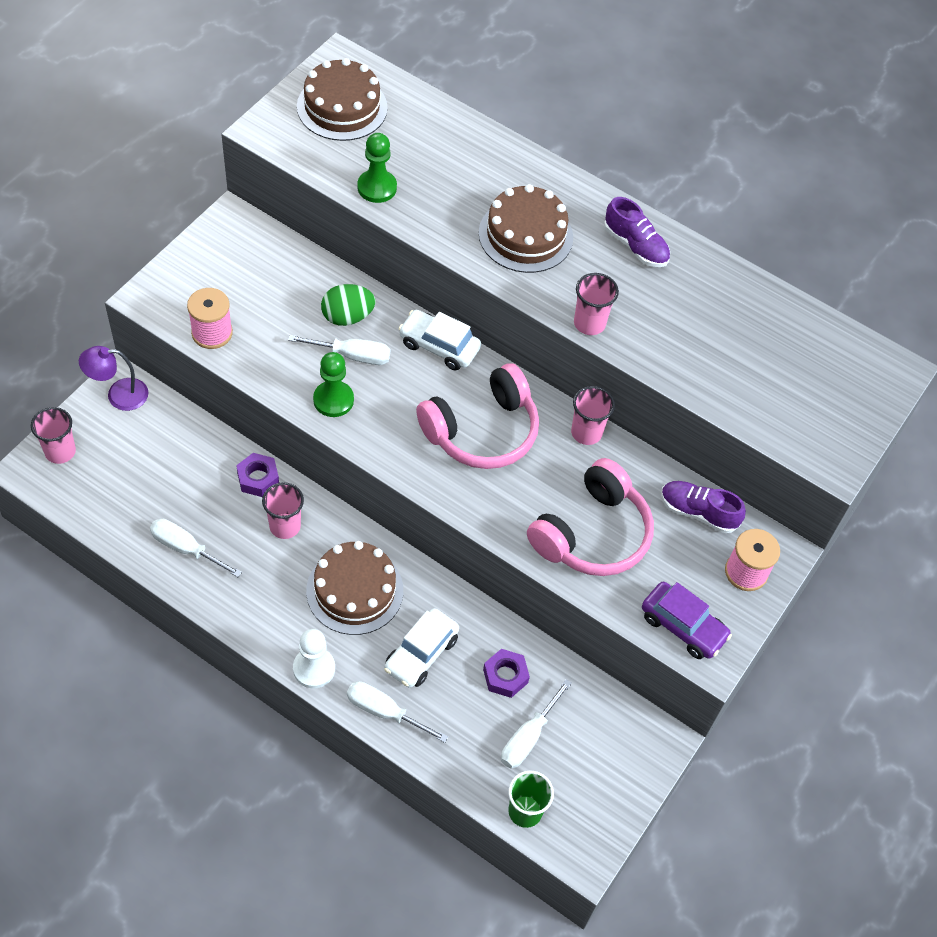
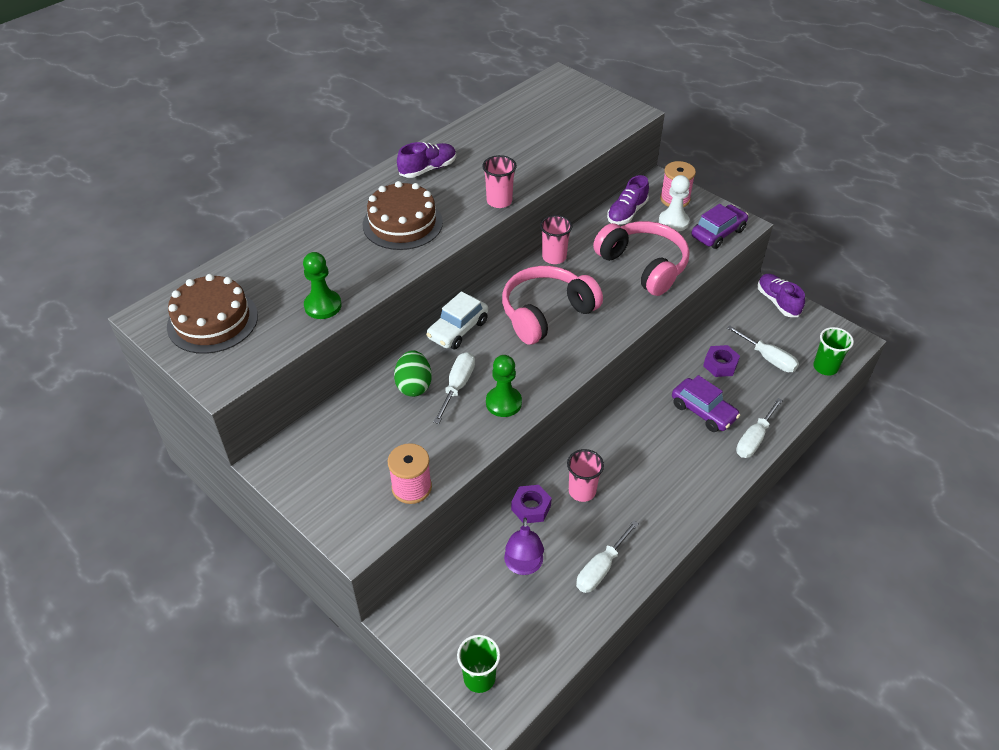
camera: 75 degrees left, 10 degrees down
pink cup [31,407,76,464] -> green cup [457,635,500,693]
purple lamp [79,346,148,411] -> purple lamp moved to [504,518,544,575]
white pawn [293,629,335,688] -> white pawn moved to [659,175,690,232]
brown cake [306,541,403,635] -> none
white car [384,608,459,688] -> purple car [672,375,740,432]
pink headphones [416,363,539,469] -> pink headphones turned 105 degrees counterclockwise [502,266,603,345]
none -> purple shoe [758,274,805,317]

